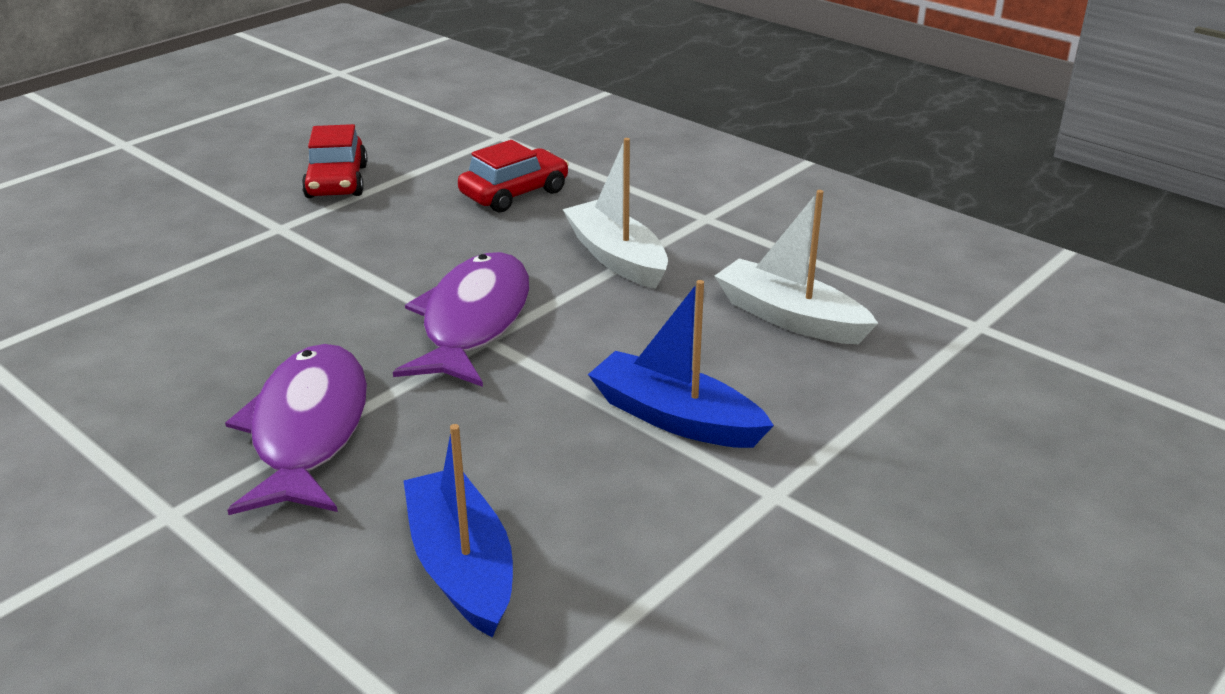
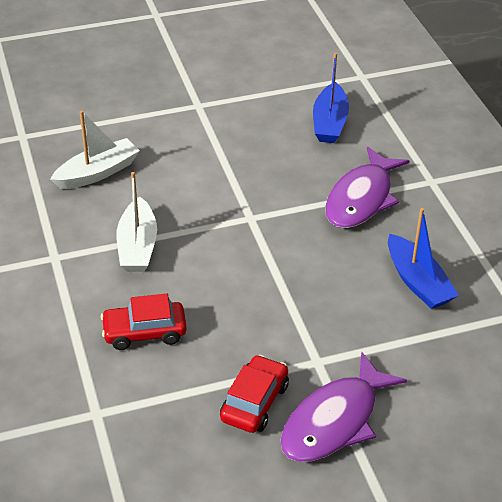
camera: 150 degrees left, 10 degrees up
purple fish [393,252,529,387] -> purple fish moved to [281,352,407,462]
blue boat [588,280,774,448] -> blue boat moved to [388,208,459,309]
white boat [715,190,878,344] -> white boat turned 105 degrees counterclockwise [50,111,140,189]

